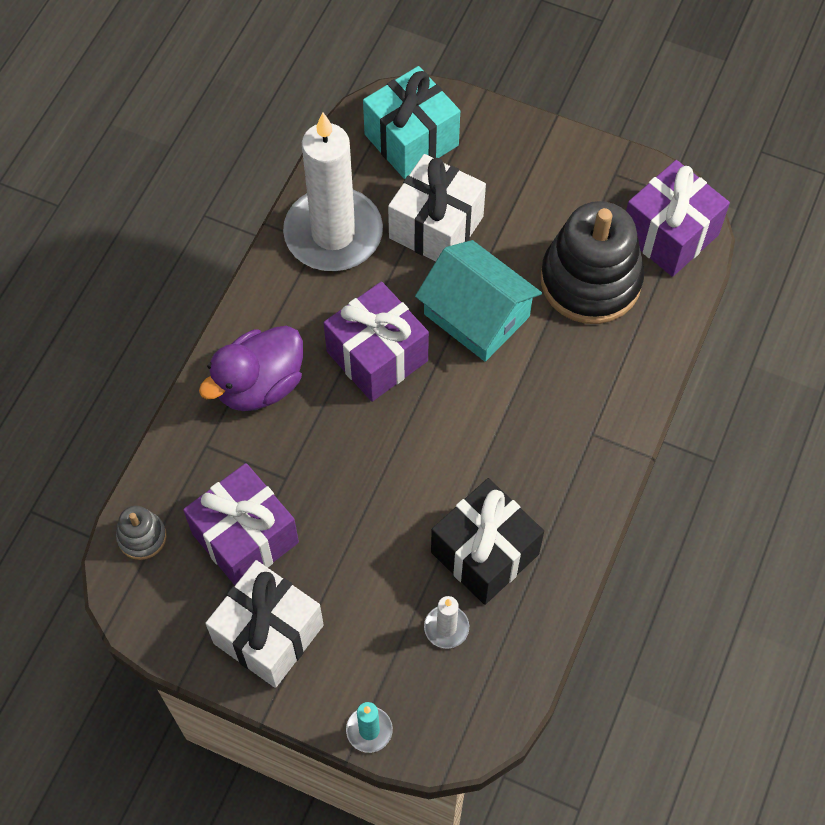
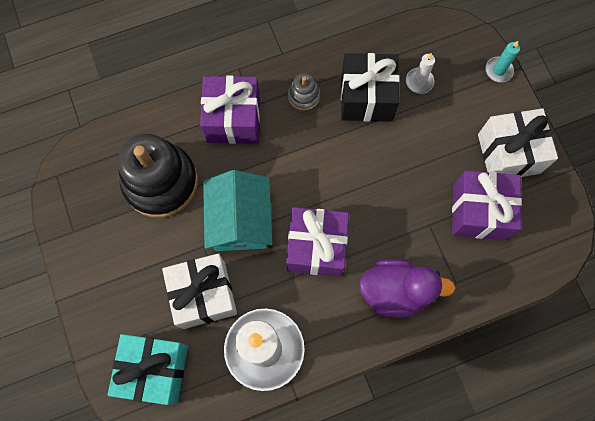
camera: 135 degrees left, 10 degrees up
grey stacking toy [116,506,167,560] -> grey stacking toy moved to [288,73,320,111]
purple gift [626,160,730,277] -> purple gift moved to [200,76,260,144]

